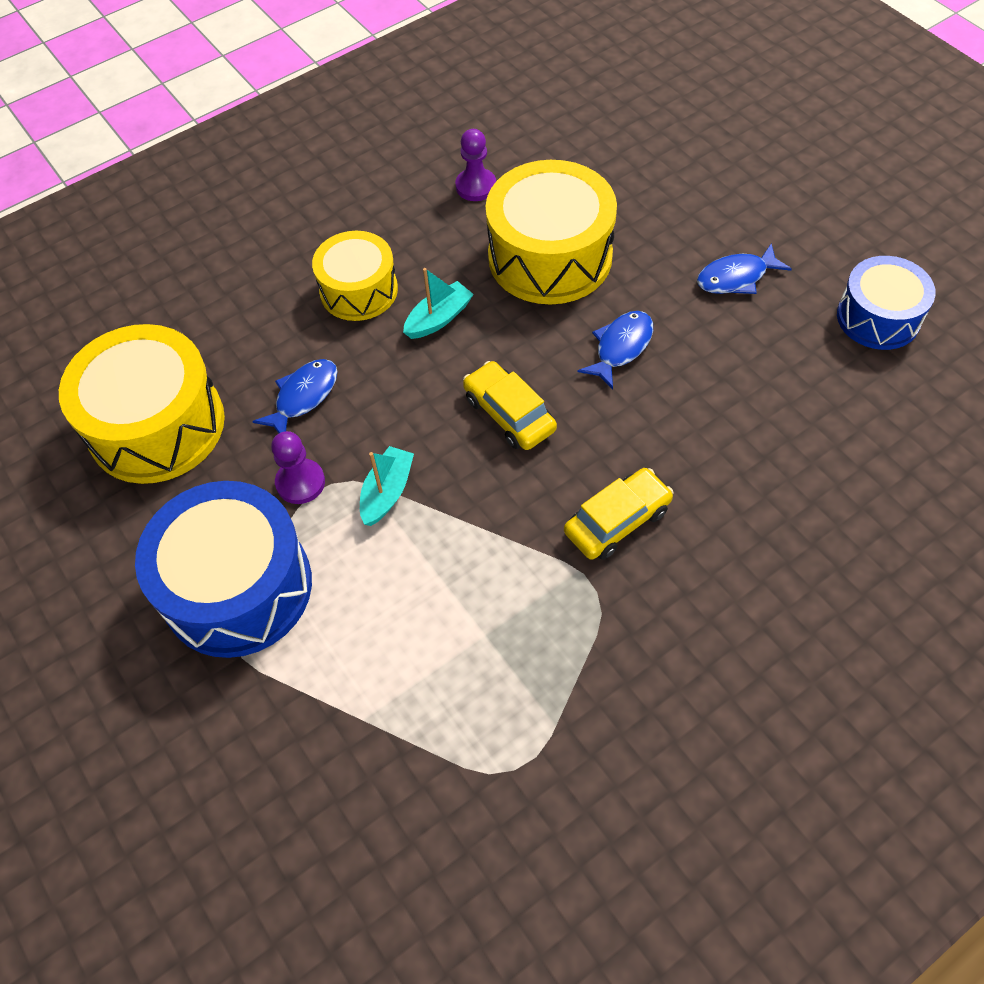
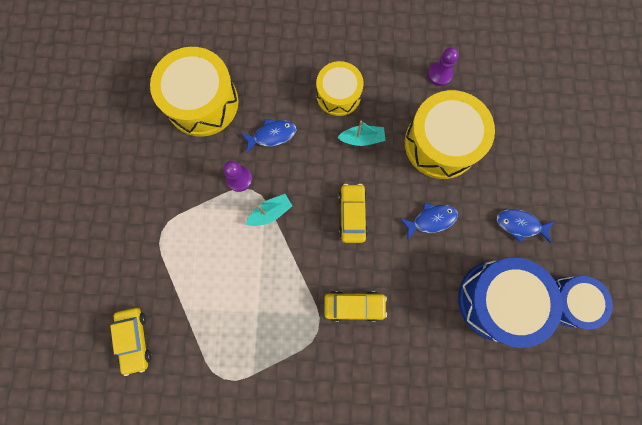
camera: 35 degrees right, 20 degrees up
blue drum [135,481,312,658] -> blue drum moved to [458,258,563,348]
none -> yellow car [110,308,151,376]

